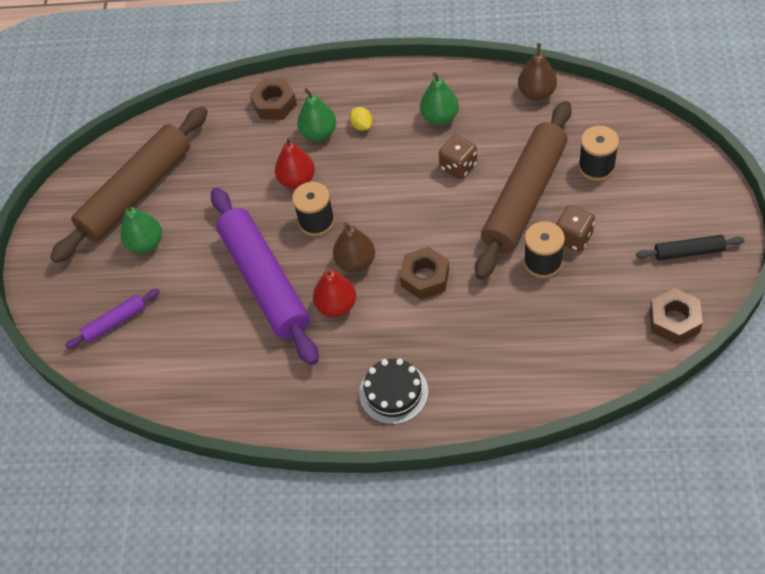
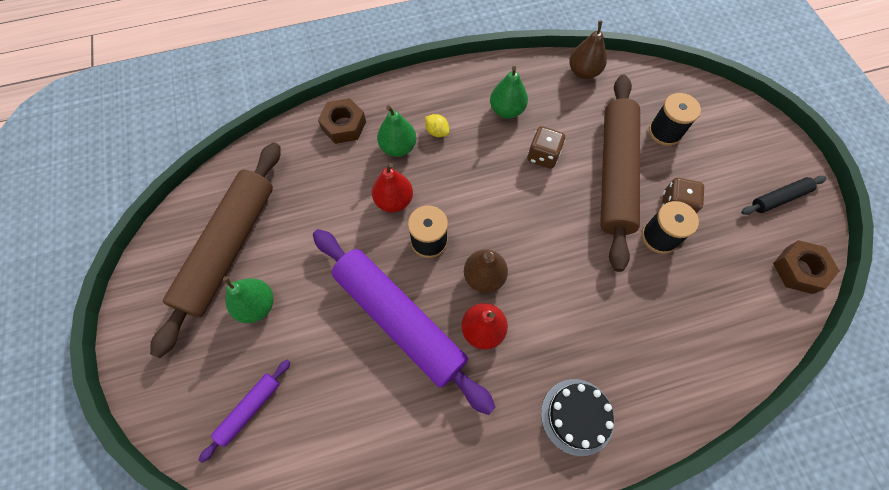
camera: 25 degrees left, 10 degrees up
brown nut [400,247,449,300] -> none

